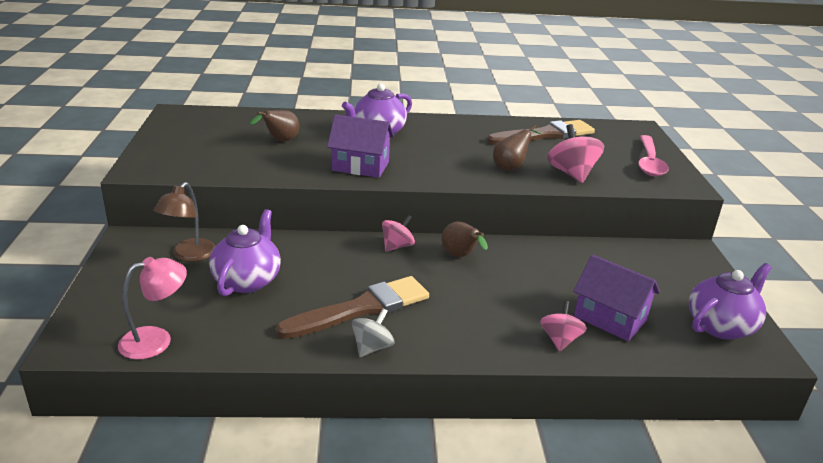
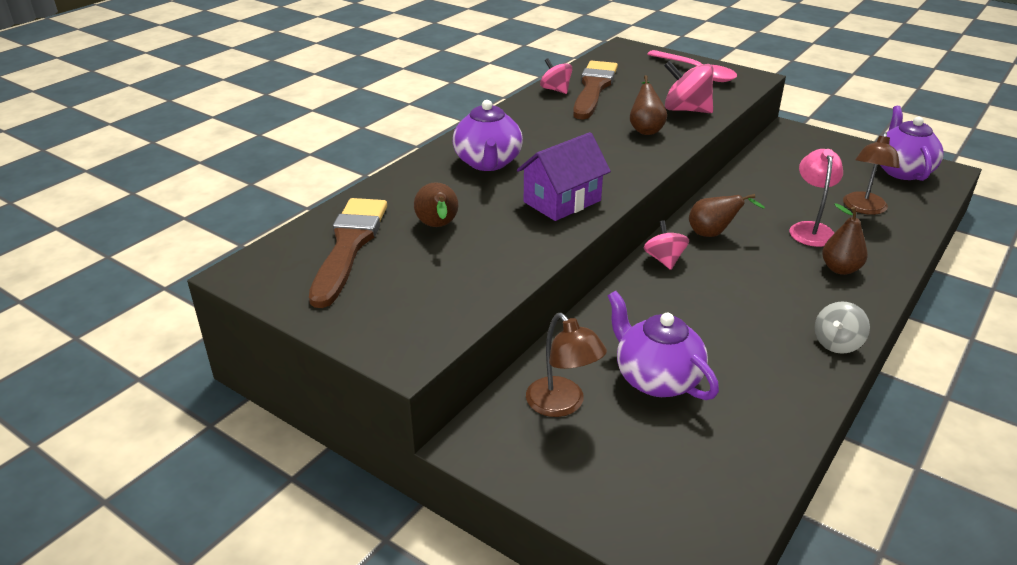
camera: 50 degrees left, 5 degrees up
pink lamp [118,257,187,360] -> pink lamp moved to [789,149,843,247]
brown brush [276,276,429,339] -> brown brush moved to [309,198,387,308]
grey spinning top [352,308,394,357] -> grey spinning top turned 120 degrees counterclockwise [814,301,870,354]
pink spinning top [540,301,587,352] -> pink spinning top moved to [540,58,572,94]
purple house [573,255,660,341] -> brown lamp [843,132,900,215]
none -> brown pear [822,203,868,275]

